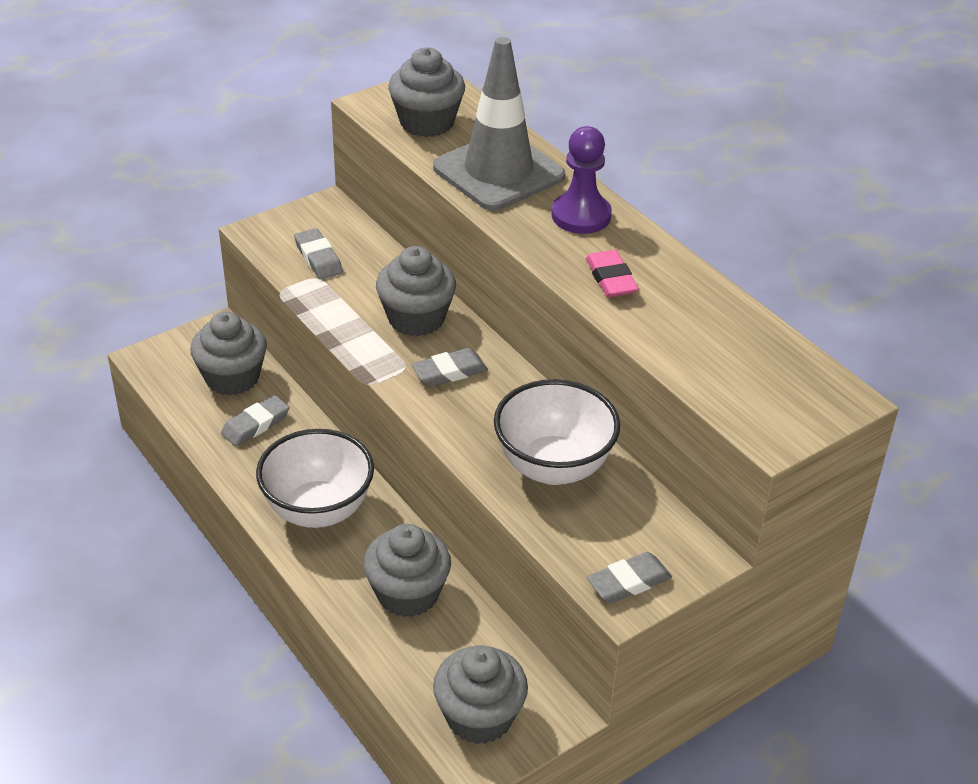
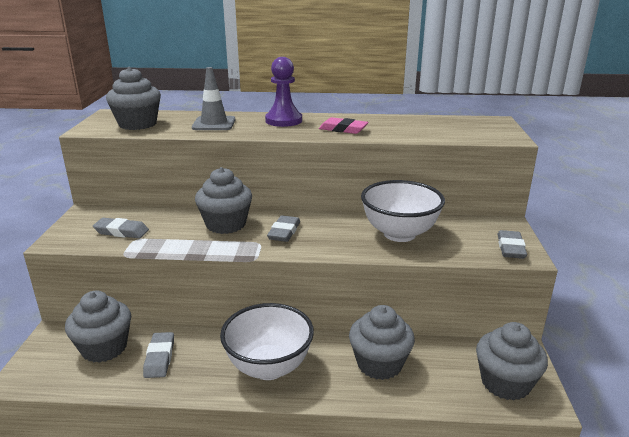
camera: 50 degrees left, 15 degrees down
grey traffic cone [433,37,565,210] -> grey traffic cone [192,67,235,130], size x0.58

